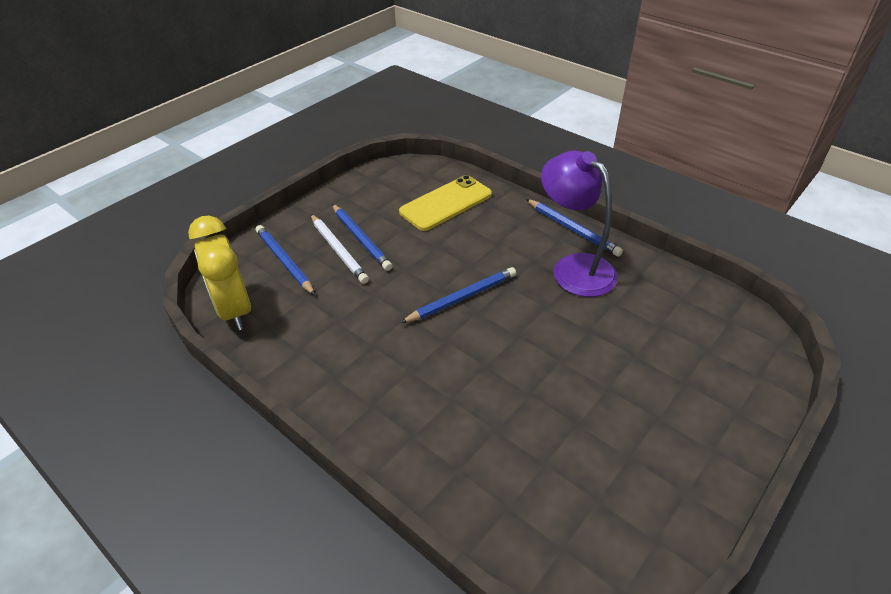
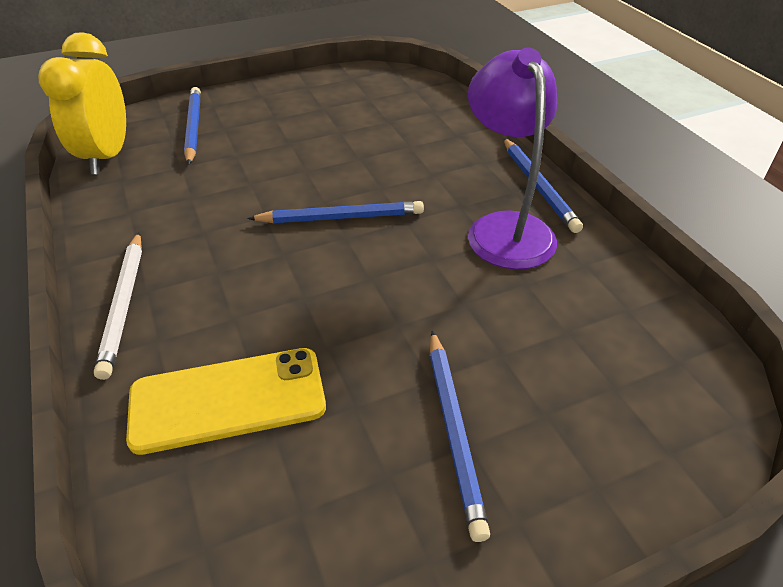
camera: 25 degrees right, 0 degrees up
white pencil [311,214,369,284] -> white pencil moved to [94,232,142,380]
blue pencil [332,204,392,271] -> blue pencil moved to [430,330,490,542]
yellow phone [399,175,492,231] -> yellow phone moved to [126,348,326,455]

